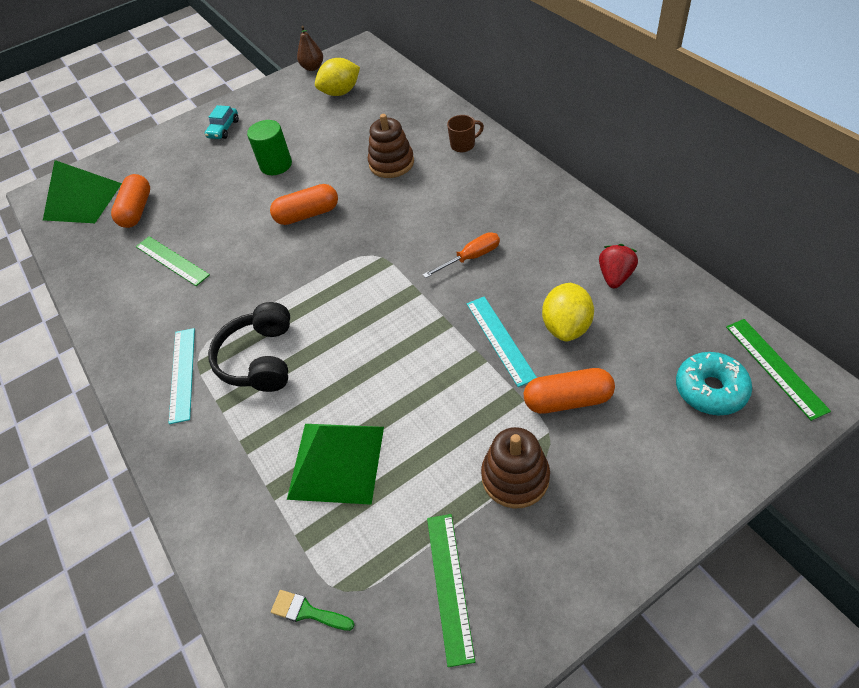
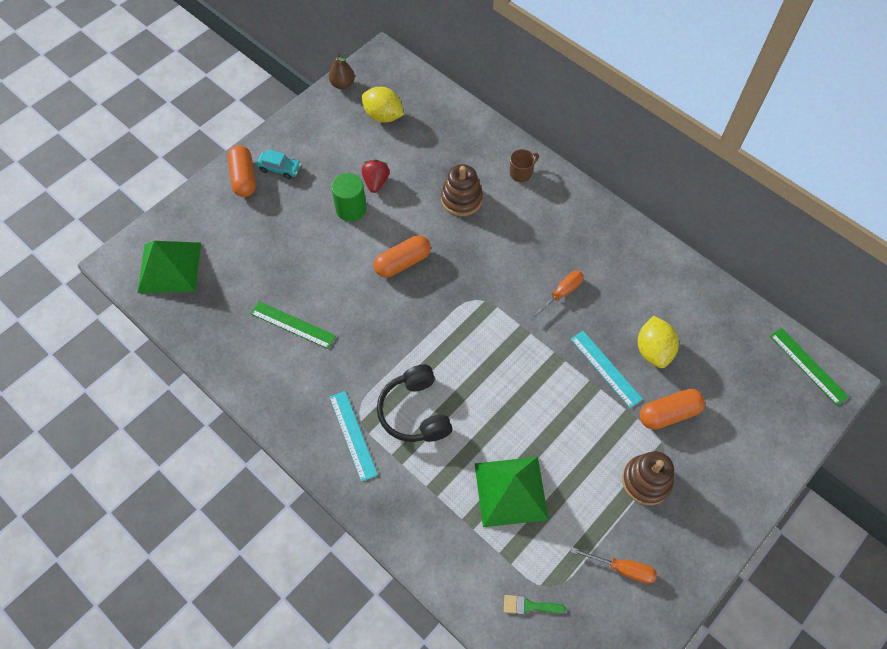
camera: 20 degrees left, 10 degrees up
orange capsule [111,174,150,228] -> orange capsule moved to [227,145,256,197]
turquoise car [205,105,239,139] -> turquoise car turned 75 degrees counterclockwise [256,149,301,179]
yellow lemon [315,58,360,96] -> yellow lemon turned 75 degrees clockwise [362,87,404,123]
green ruler [427,514,475,667] -> orange screwdriver [571,547,657,584]
red strawberry [599,244,638,288] -> red strawberry moved to [362,160,390,193]
turquoise donut [676,352,752,415] -> none

